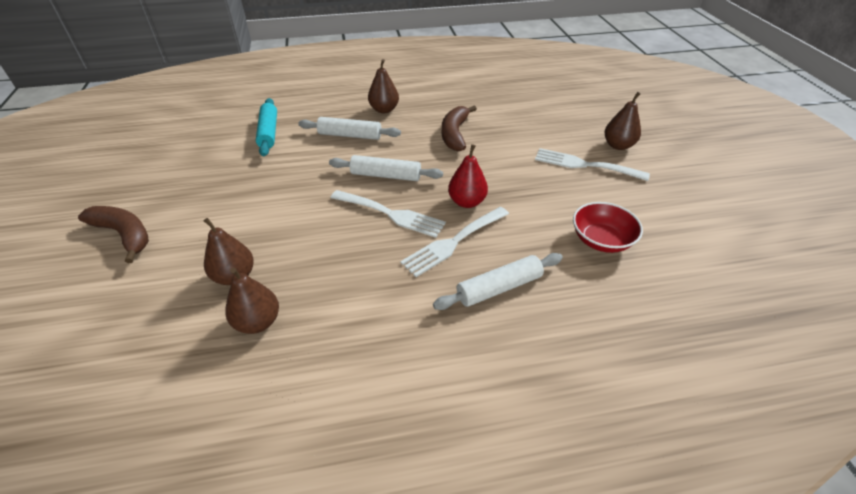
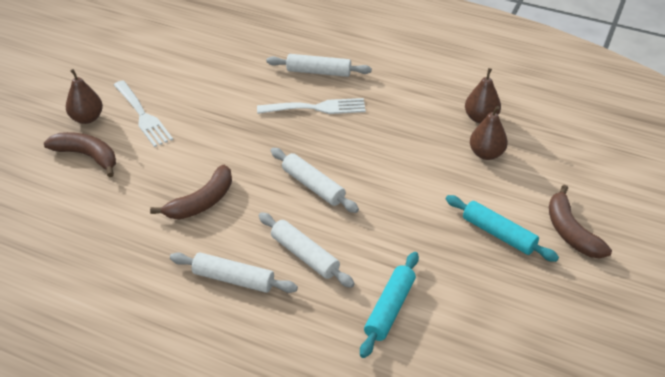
camera: 145 degrees left, 0 degrees up
white fork [330,190,446,238] -> none
brown pear [368,59,399,113] -> white rolling pin [170,252,298,293]
red pear [448,144,488,208] -> none
red bowl [573,202,643,253] -> none
none -> brown banana [44,132,116,177]
none -> turquoise rolling pin [446,195,559,262]

